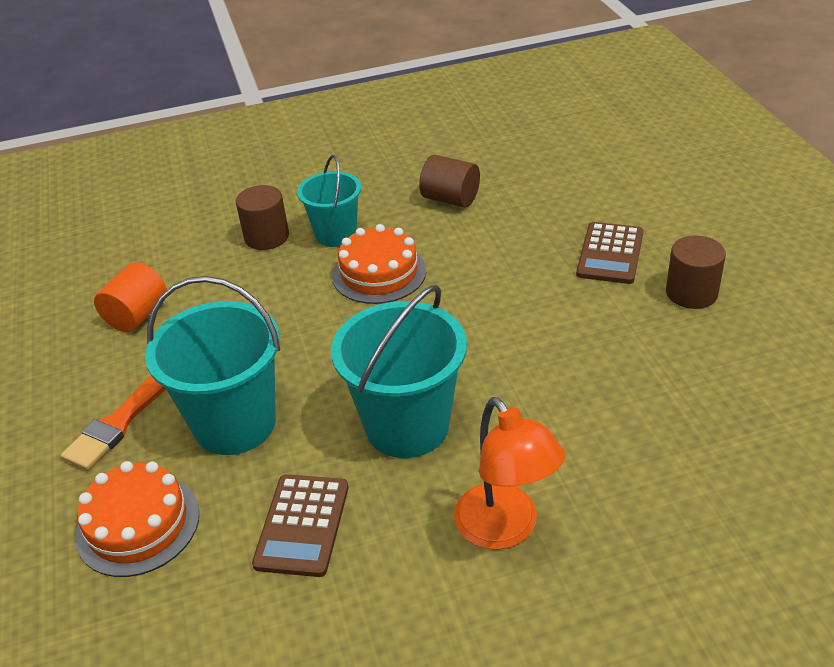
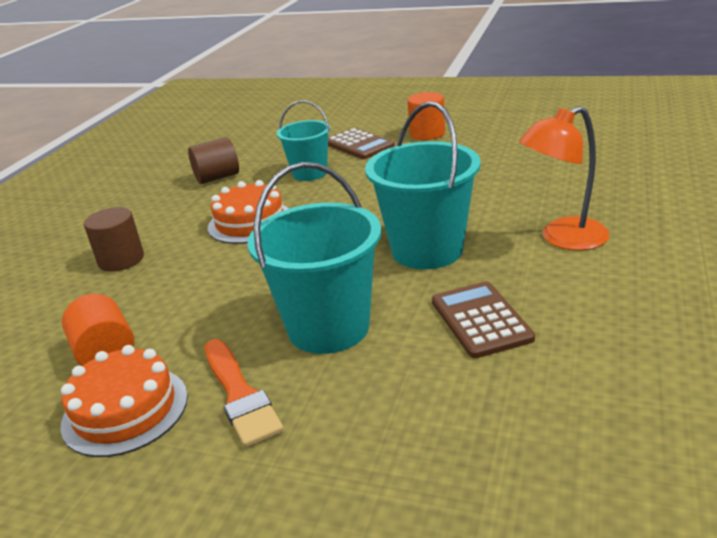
camera: 55 degrees left, 10 degrees down
orange cake [75,461,199,577] -> orange cake moved to [60,345,188,457]
brown calculator [252,474,349,577] -> brown calculator turned 150 degrees counterclockwise [432,281,535,358]
turquoise bucket [297,155,361,247] -> turquoise bucket moved to [277,100,331,181]
orange lamp [454,397,565,550] -> orange lamp turned 150 degrees clockwise [519,106,610,251]
brown cylinder [666,235,726,309] -> orange cylinder [408,92,445,140]

